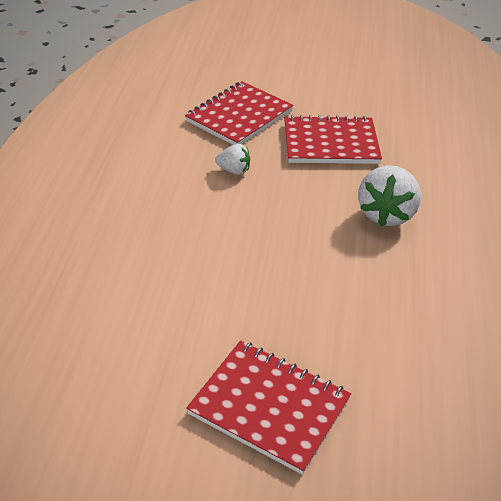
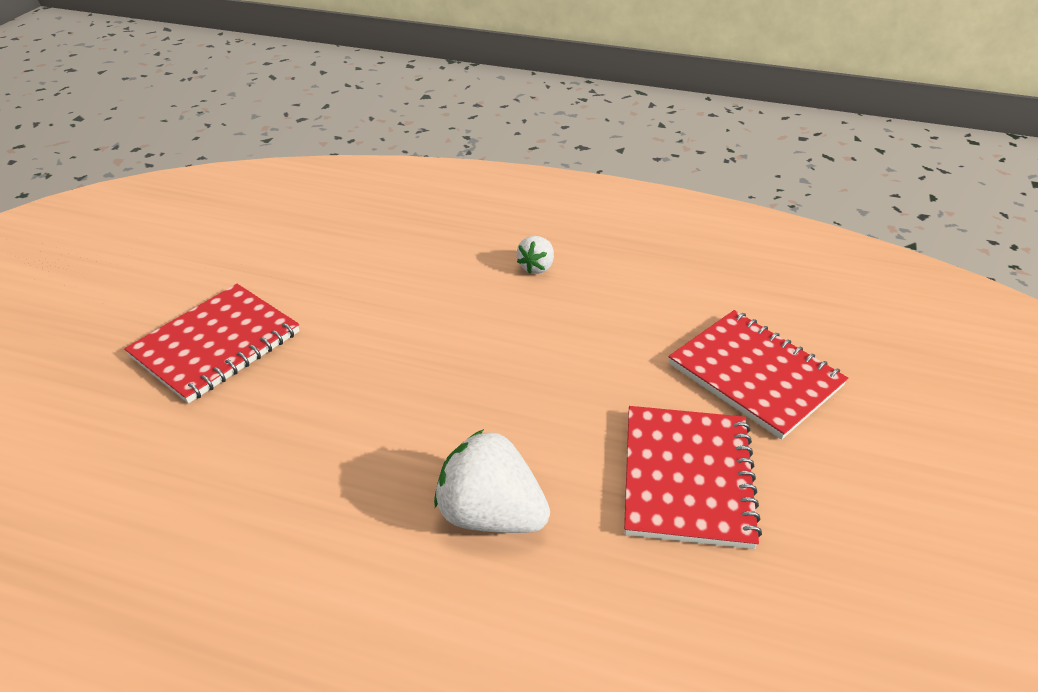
camera: 100 degrees right, 0 degrees up
white strawberry [215,144,250,175] -> white strawberry moved to [517,236,554,274]

